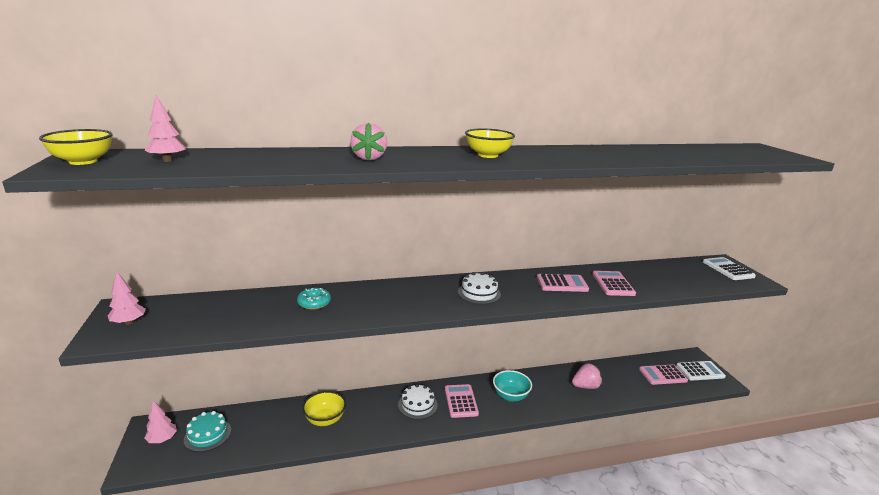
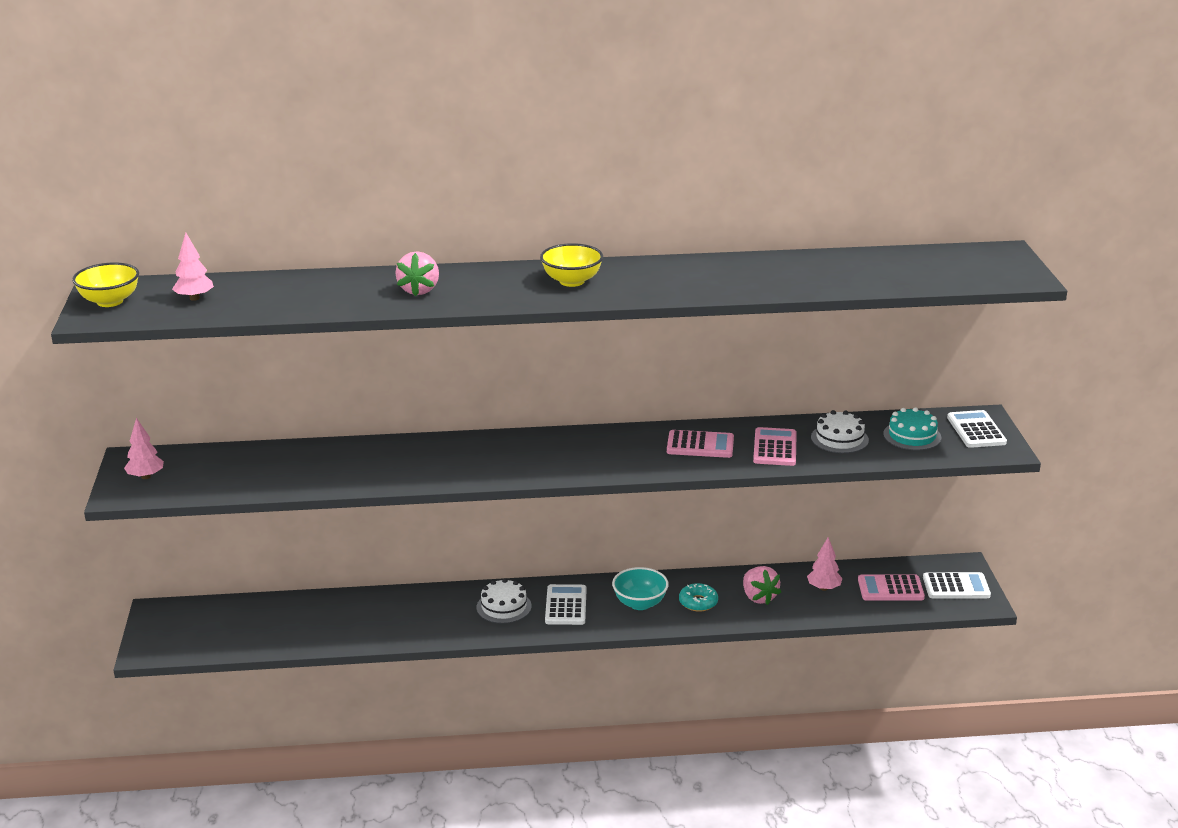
camera: 10 degrees right, 5 degrees up
pink tree [144,400,177,443] -> pink tree moved to [807,537,842,591]
turquoise cake [184,411,231,452] -> turquoise cake moved to [883,407,941,450]
turquoise donut [297,288,331,310] -> turquoise donut moved to [679,583,718,612]
yellow bowl [302,391,346,426] -> none
pink calculator [445,384,479,418] -> white calculator [545,584,587,625]
white cake [458,272,501,304] -> white cake moved to [811,410,869,453]
pink strawberry [572,363,603,389] -> pink strawberry turned 75 degrees clockwise [743,566,781,605]

